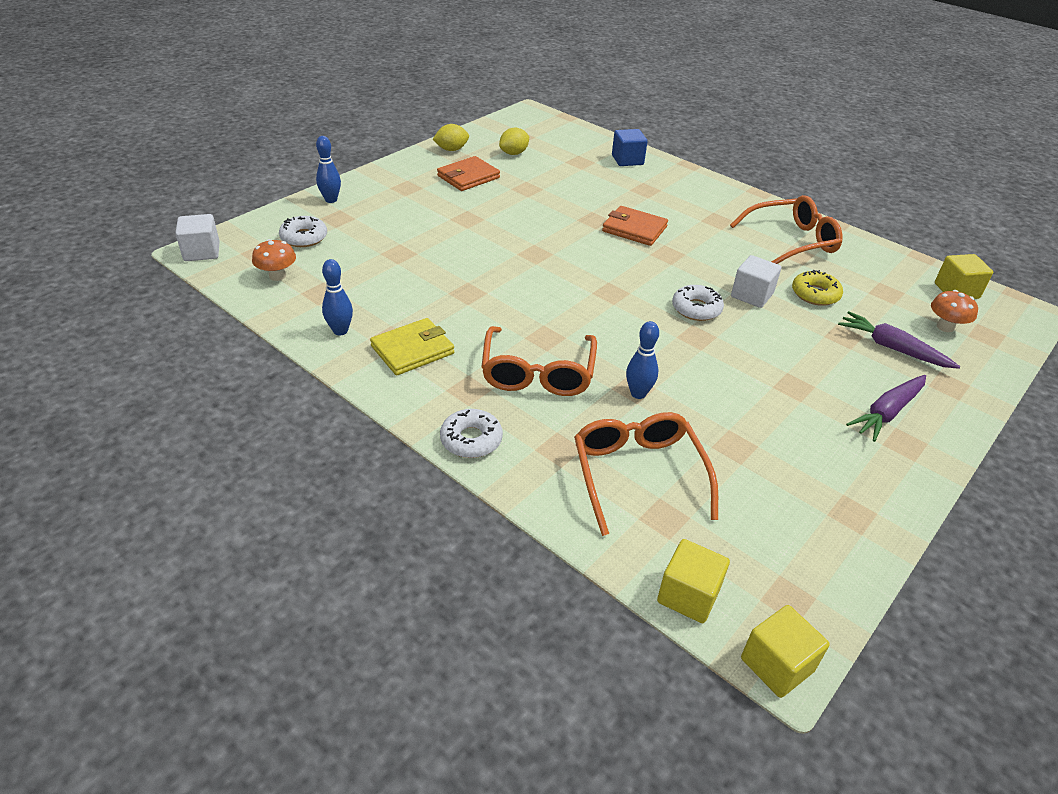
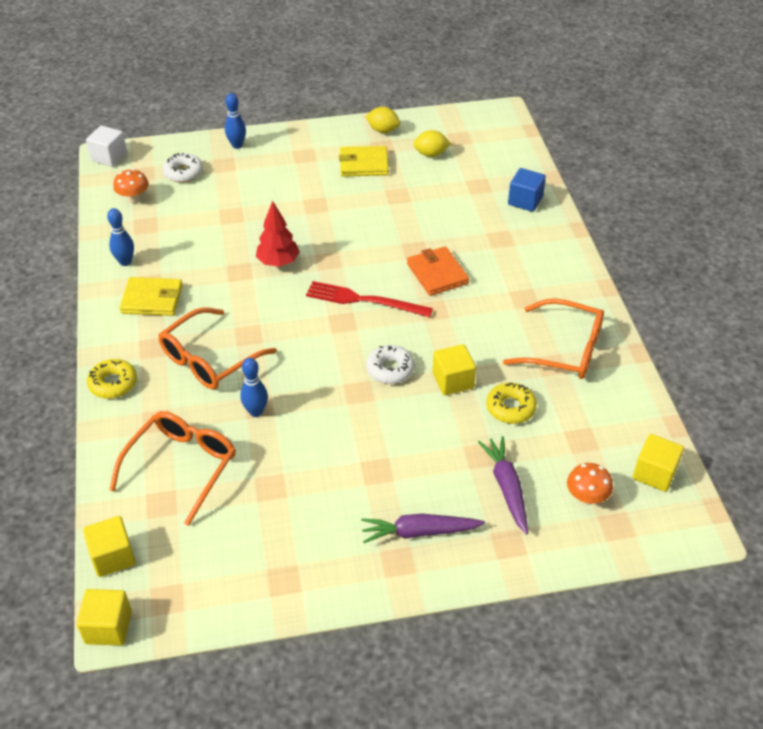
camera: 40 degrees right, 5 degrees up
orange wallet [437,156,500,191] -> yellow wallet [339,146,389,177]
white donut [440,409,503,458] -> yellow donut [87,359,137,399]
white cube [731,255,781,308] -> yellow cube [433,344,476,395]
none -> red tree [256,201,300,267]
none -> red fork [306,281,433,317]

